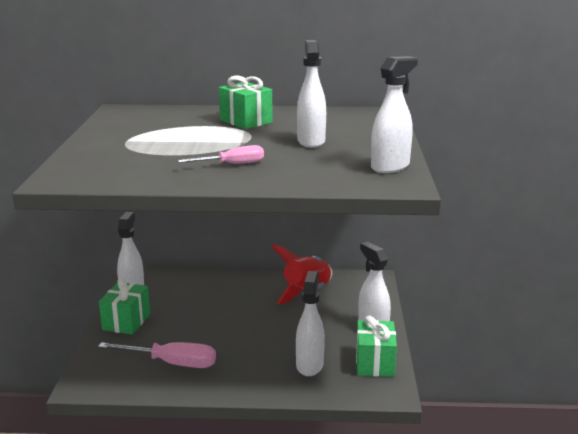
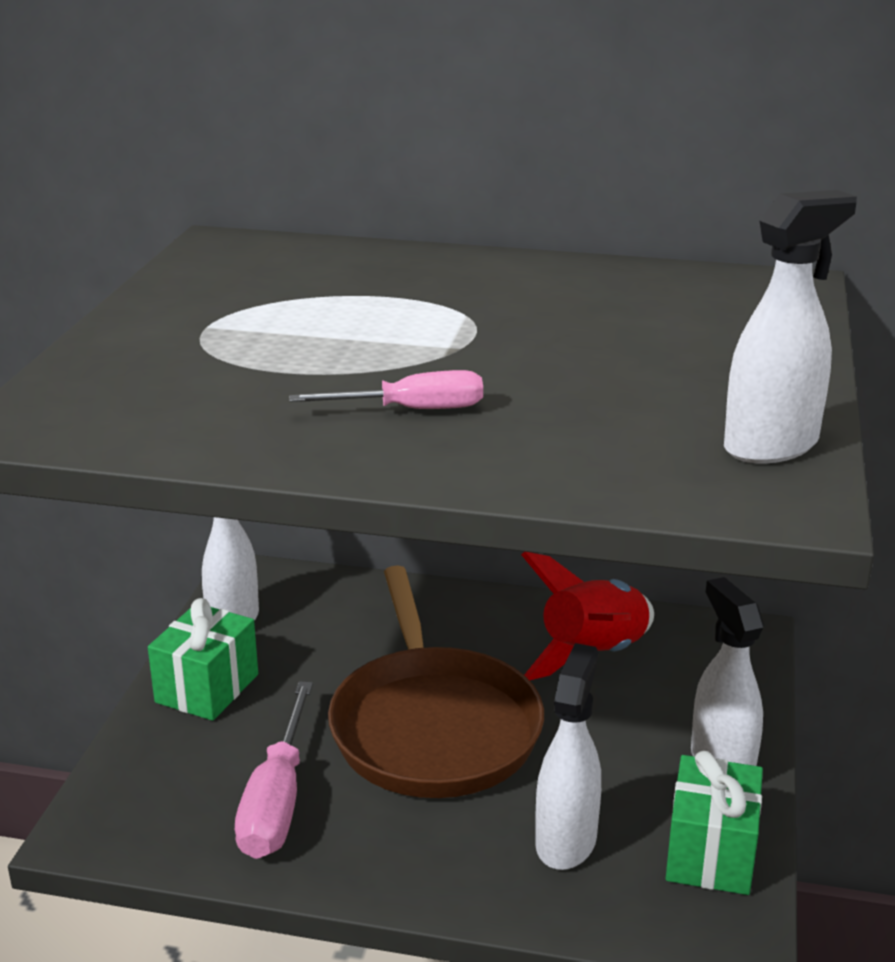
camera: 10 degrees right, 5 degrees up
pink screwdriver [98,342,216,368] -> pink screwdriver turned 75 degrees clockwise [235,681,313,859]
green gift [219,75,273,129] -> none
white spray bottle [297,40,326,148] -> none
none -> brown pan [328,565,544,798]

